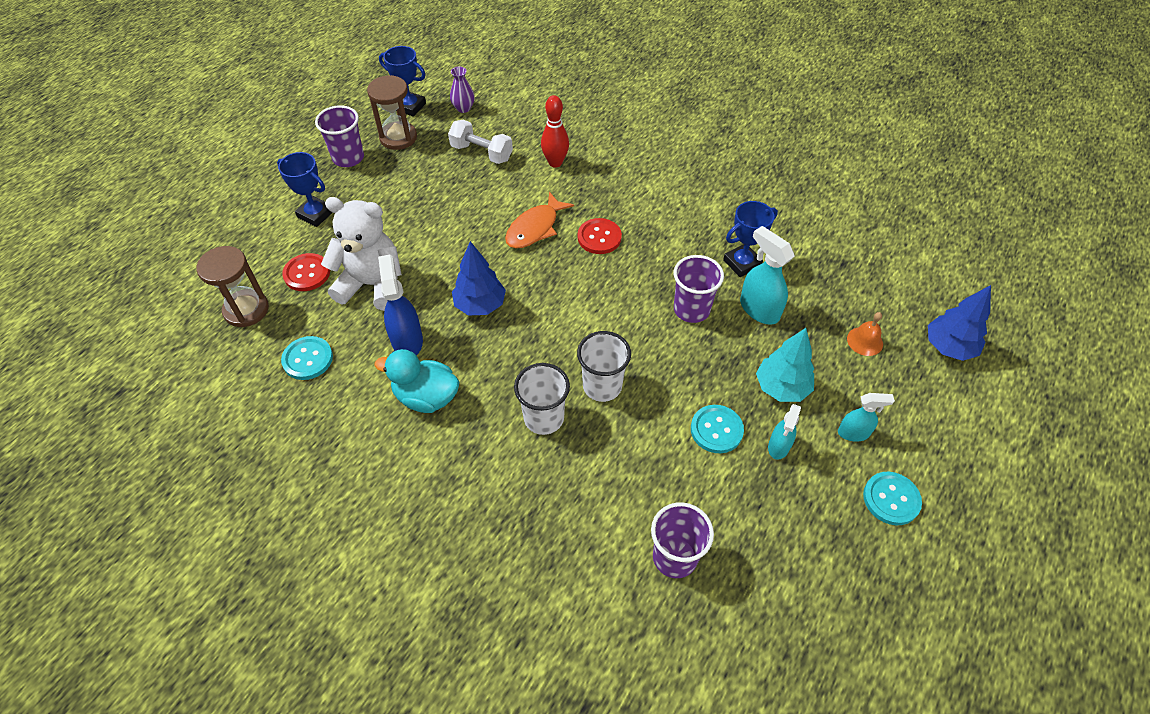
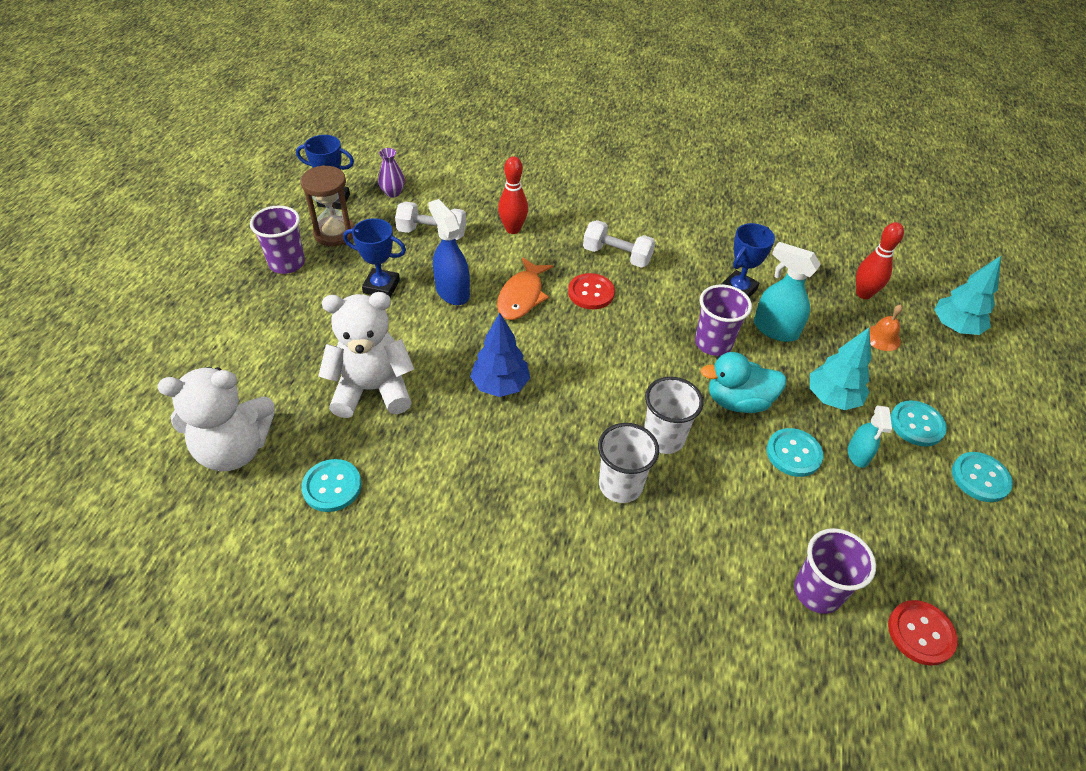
camera: 20 degrees left, 5 degrees down
brown hourglass [197,246,269,327] -> white teddy bear [157,367,275,471]
blue trophy [277,152,332,227] -> blue trophy moved to [343,218,406,298]
red button [282,253,330,291] -> red button moved to [888,600,958,666]
turquoise duck [374,349,459,413] -> turquoise duck moved to [701,352,786,413]
blue spray bottle [378,255,423,355] -> blue spray bottle moved to [428,199,470,305]
turquoise spray bottle [838,393,895,442] -> turquoise button [890,400,947,446]
blue tree [928,285,991,361] -> turquoise tree [934,256,1001,335]
none -> white dumbbell [583,220,655,268]
none -> red bowling pin [856,222,904,299]

